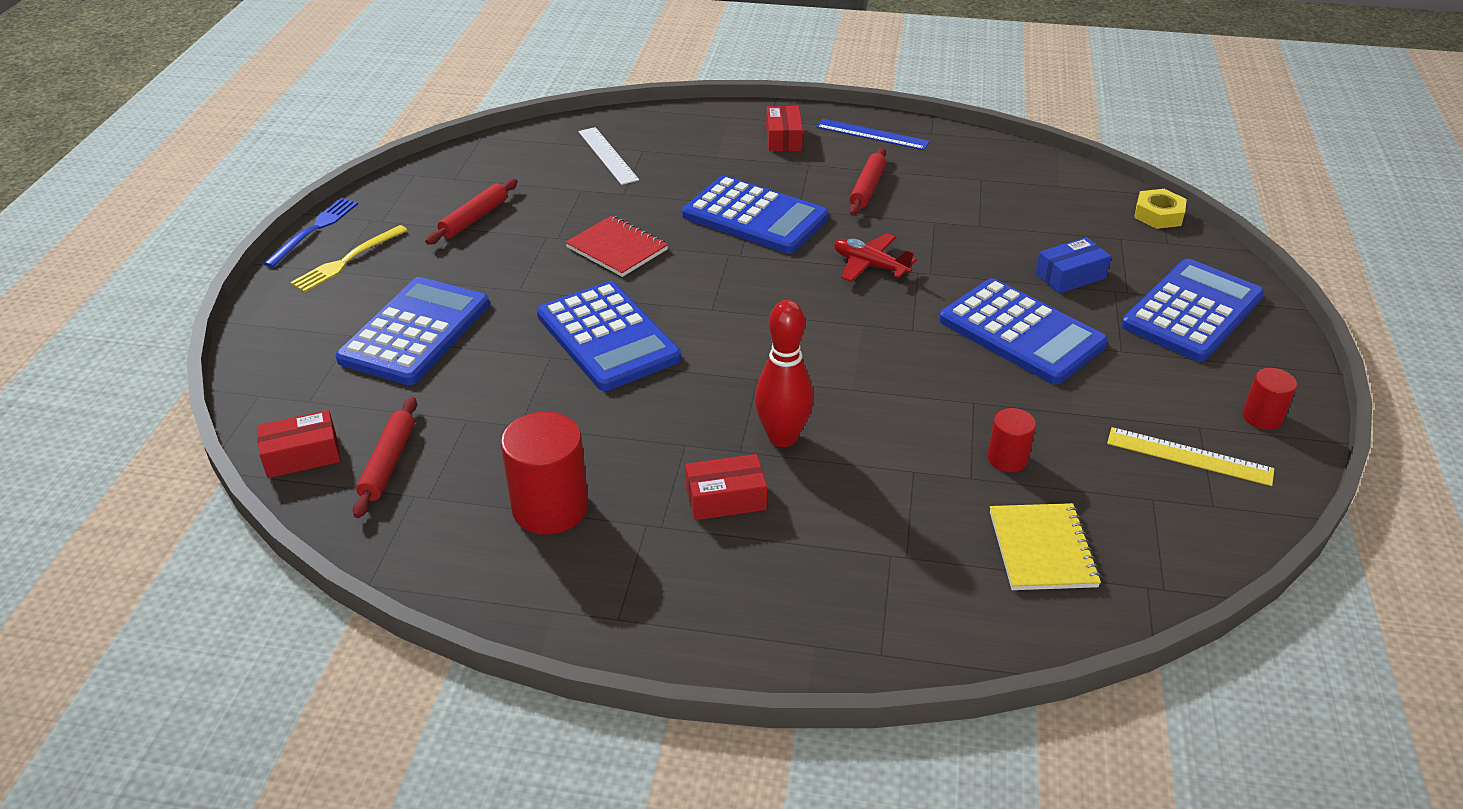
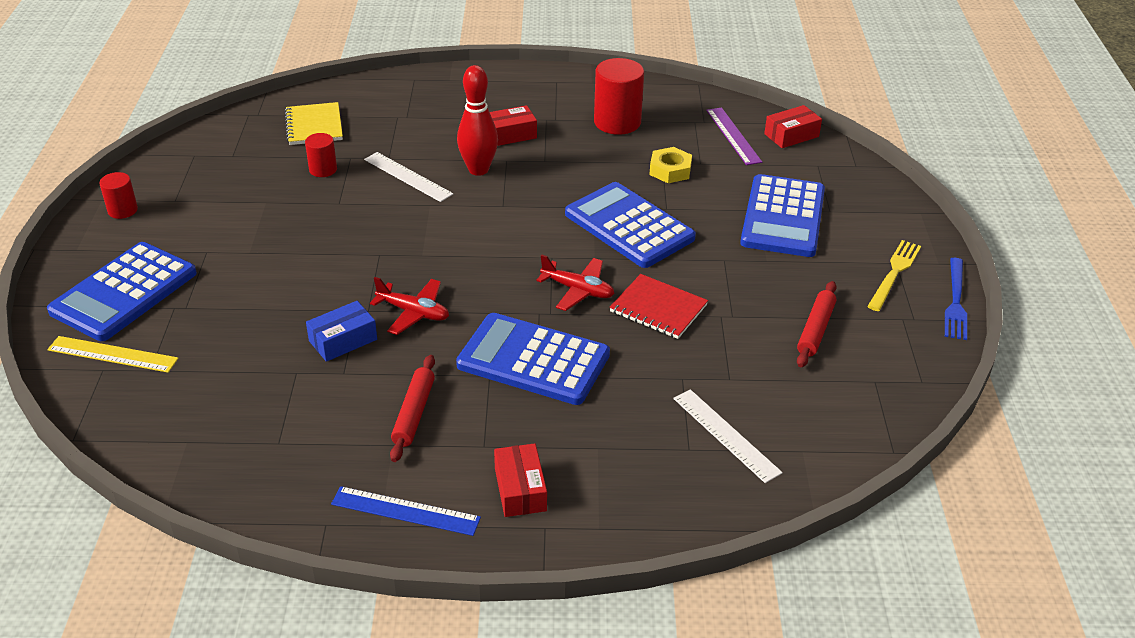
camera: 170 degrees right, 0 degrees up
red rolling pin [353,397,417,518] -> purple ruler [706,107,762,165]
blue calculator [939,278,1108,384] -> none
blue box [1035,237,1111,294] -> blue box moved to [306,301,377,362]
yellow ruler [1107,427,1274,486] -> yellow ruler moved to [47,336,178,373]
yellow nut [1134,189,1187,229] -> yellow nut moved to [649,147,692,183]
none -> white ruler [364,152,453,202]
none -> red plane [536,255,615,311]

